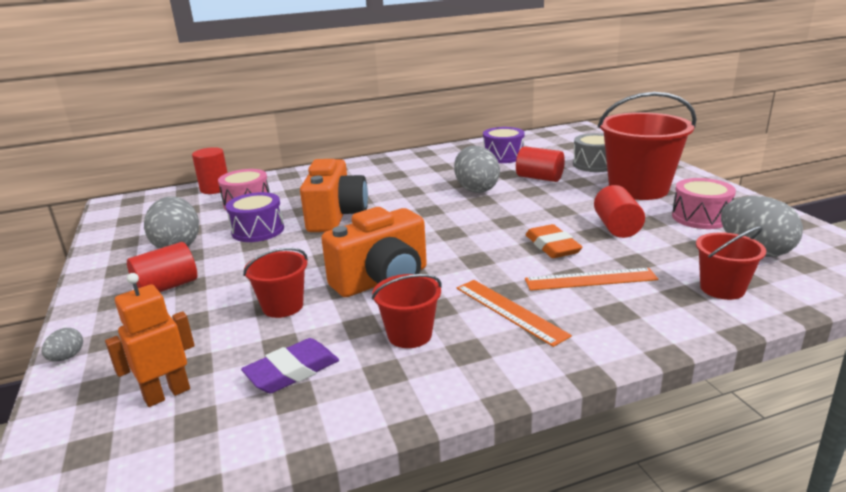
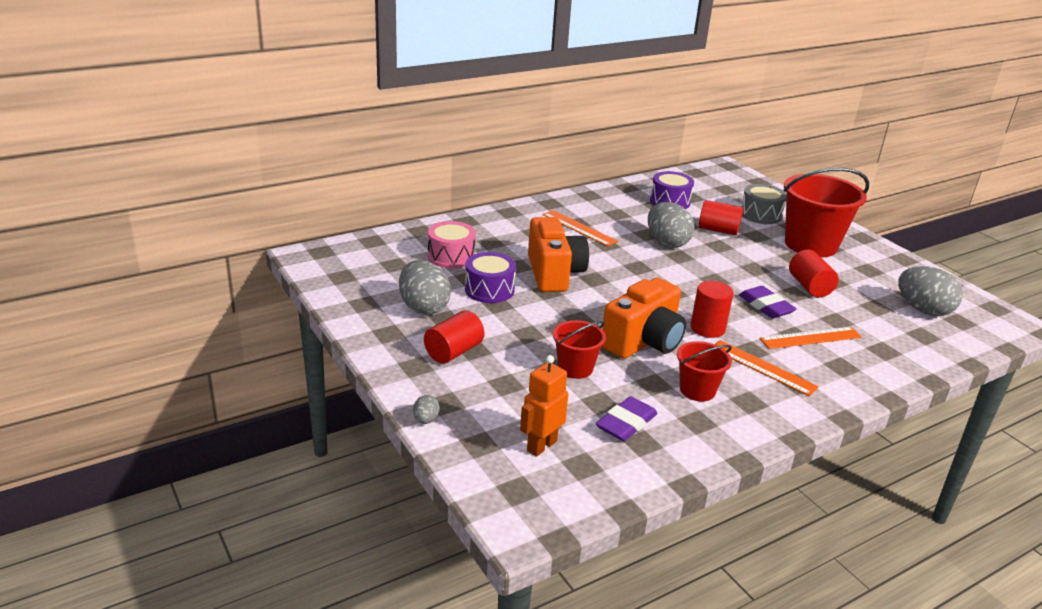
camera: 15 degrees left, 5 degrees up
red cylinder [192,147,228,194] -> red cylinder moved to [691,281,734,338]
orange eraser [526,224,583,258] -> purple eraser [739,286,797,318]
pink drum [672,178,736,229] -> none
red bucket [696,227,766,300] -> none
none -> orange ruler [542,210,618,247]

